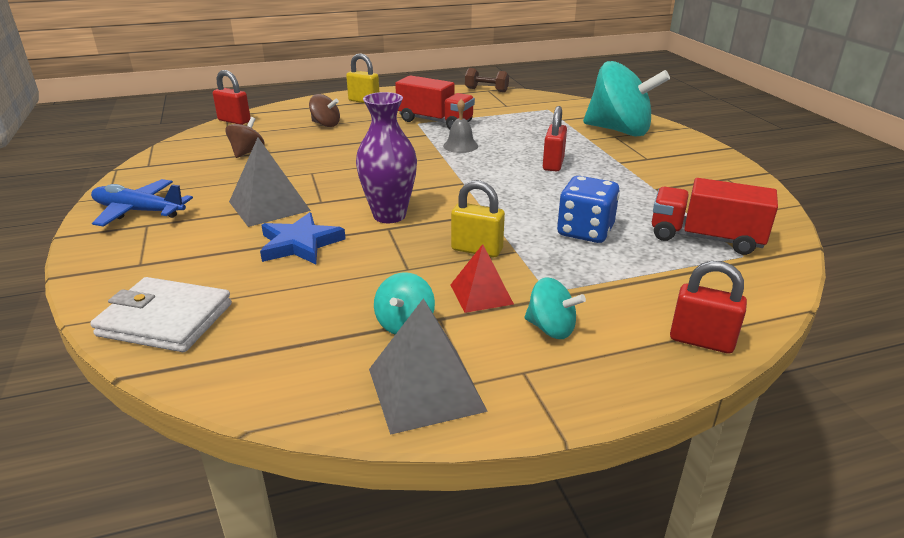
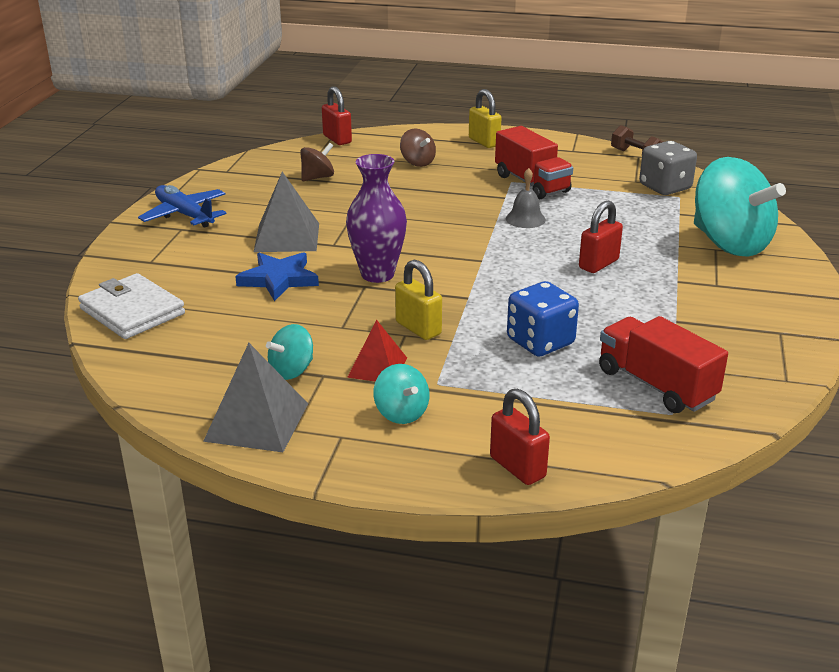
camera: 30 degrees right, 0 degrees up
none -> grey dice [639,141,697,195]

